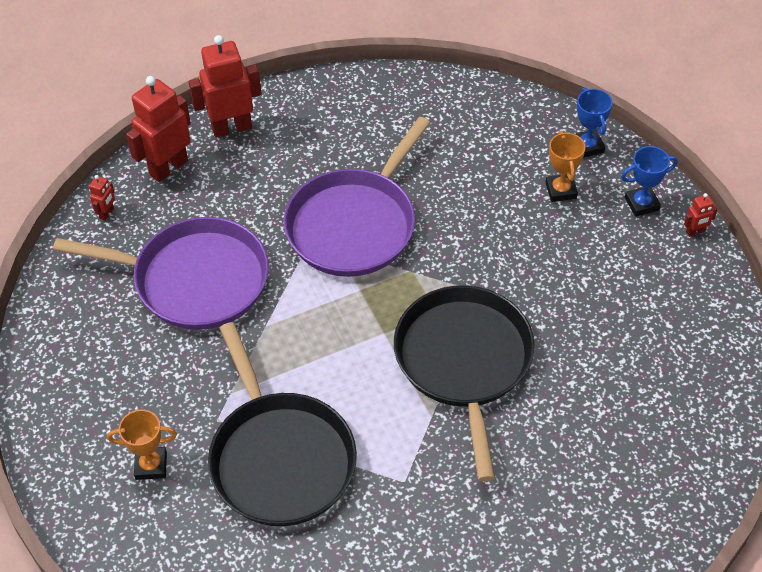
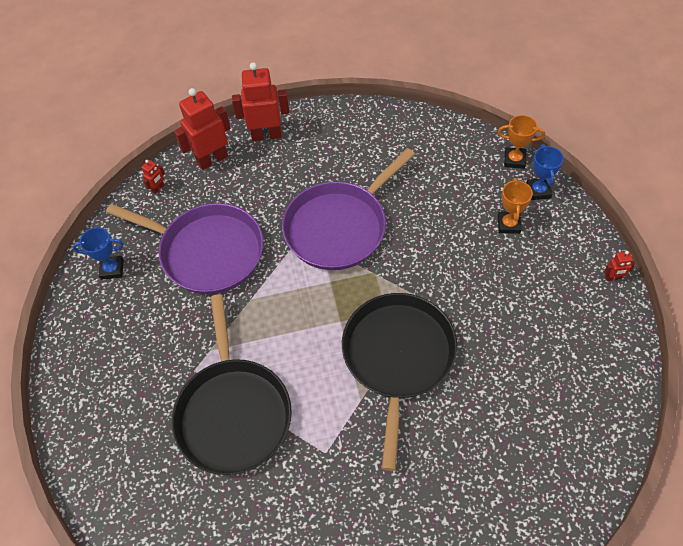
camera: 15 degrees right, 5 degrees up
orange trophy [107,410,177,480] -> orange trophy moved to [498,115,545,169]
blue trophy [621,146,678,217] -> blue trophy moved to [73,227,124,280]

